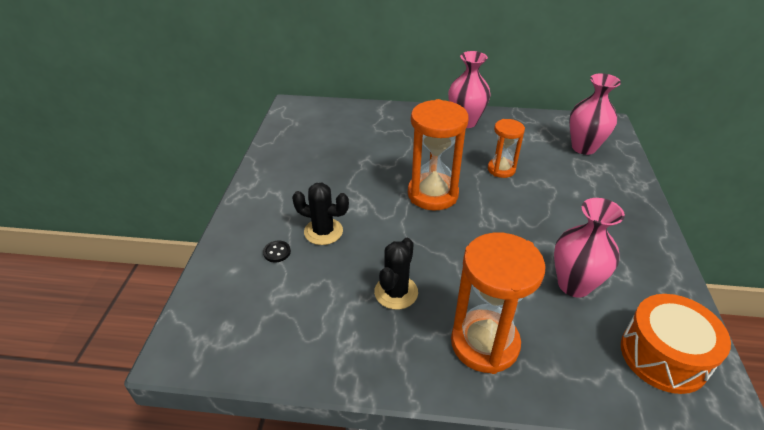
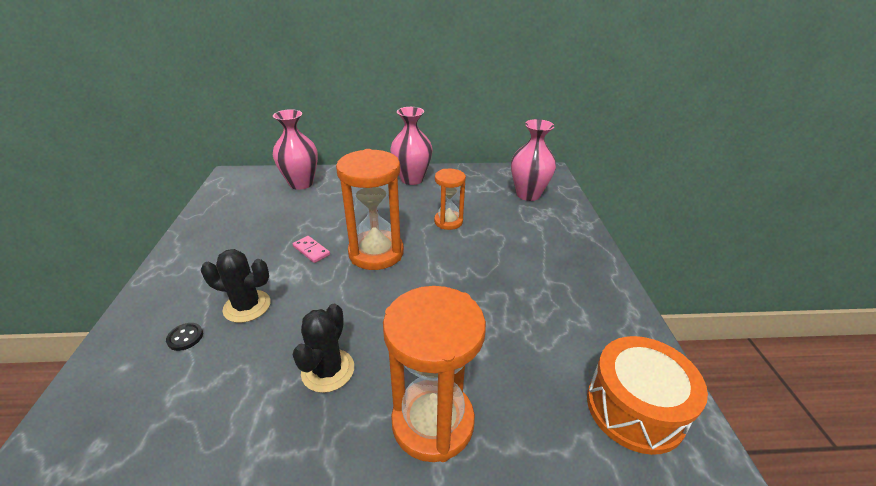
camera: 10 degrees left, 5 degrees down
pink vase [554,198,625,297] -> pink vase moved to [273,109,318,190]
none -> pink domino [293,236,330,263]

